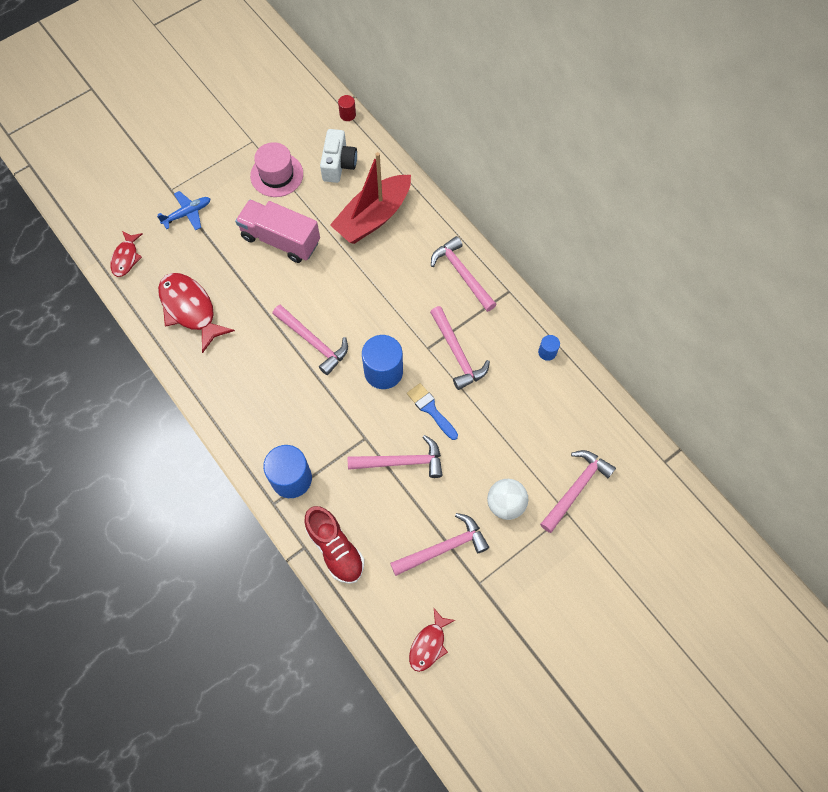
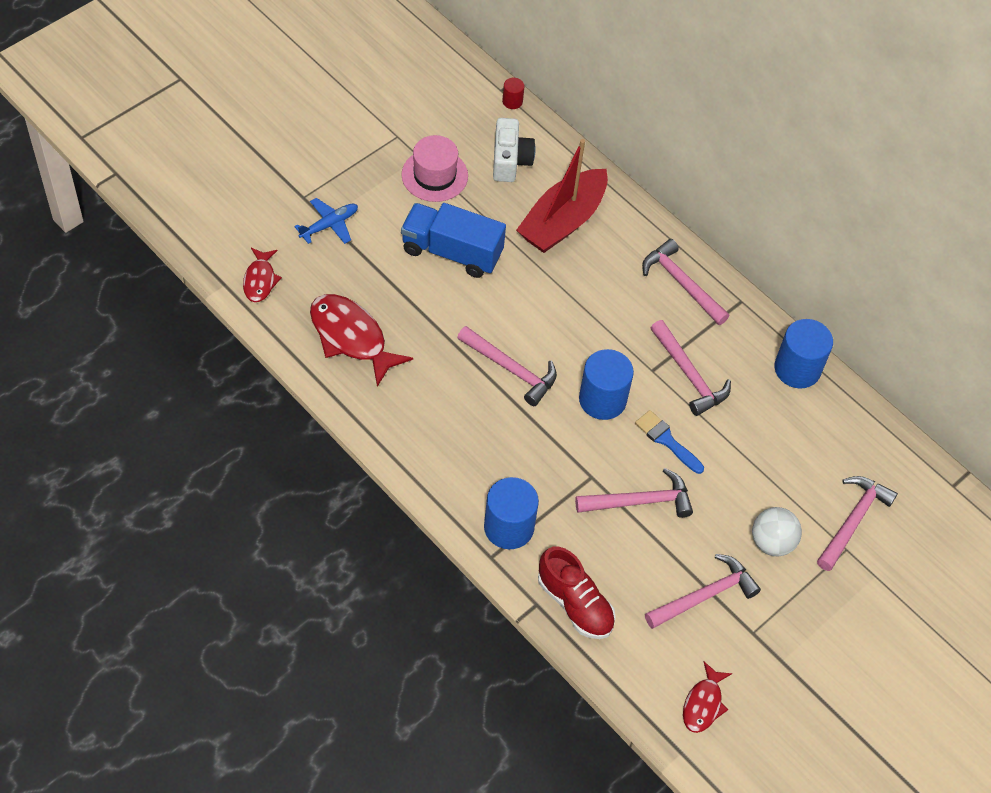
camera: 10 degrees left, 10 degrees down
pink truck [235,200,320,263] -> blue truck [401,203,506,278]
blue cylinder [538,335,560,361] -> blue cylinder [774,319,833,388], size x2.09

